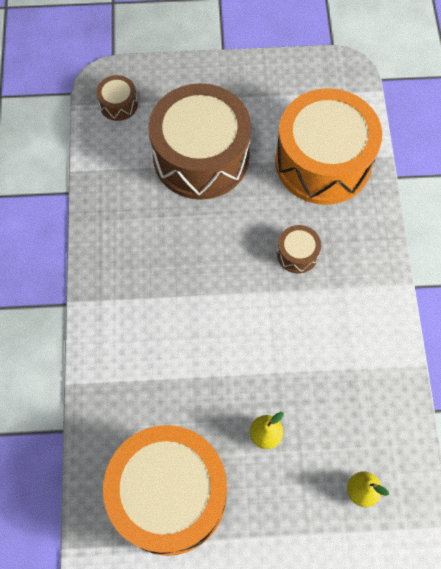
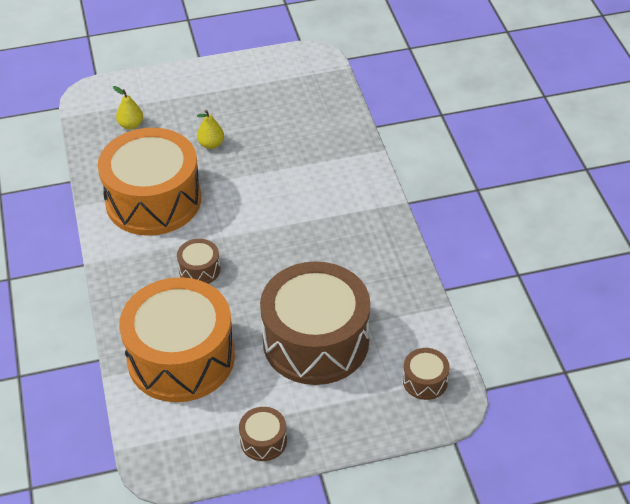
camera: 170 degrees right, 20 degrees down
orange drum [103,425,227,556] -> orange drum moved to [98,128,201,236]
none -> brown drum [239,407,287,461]

